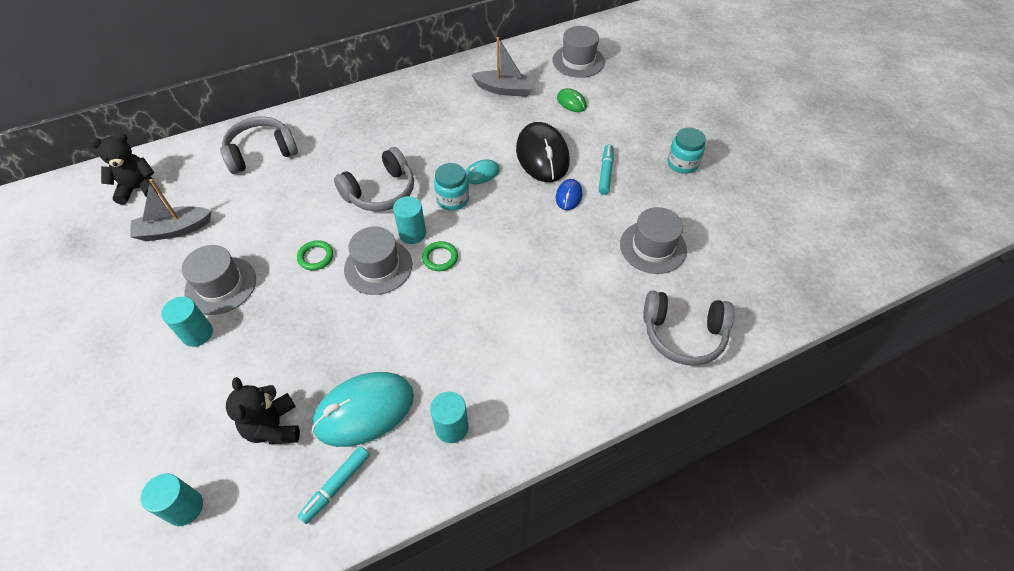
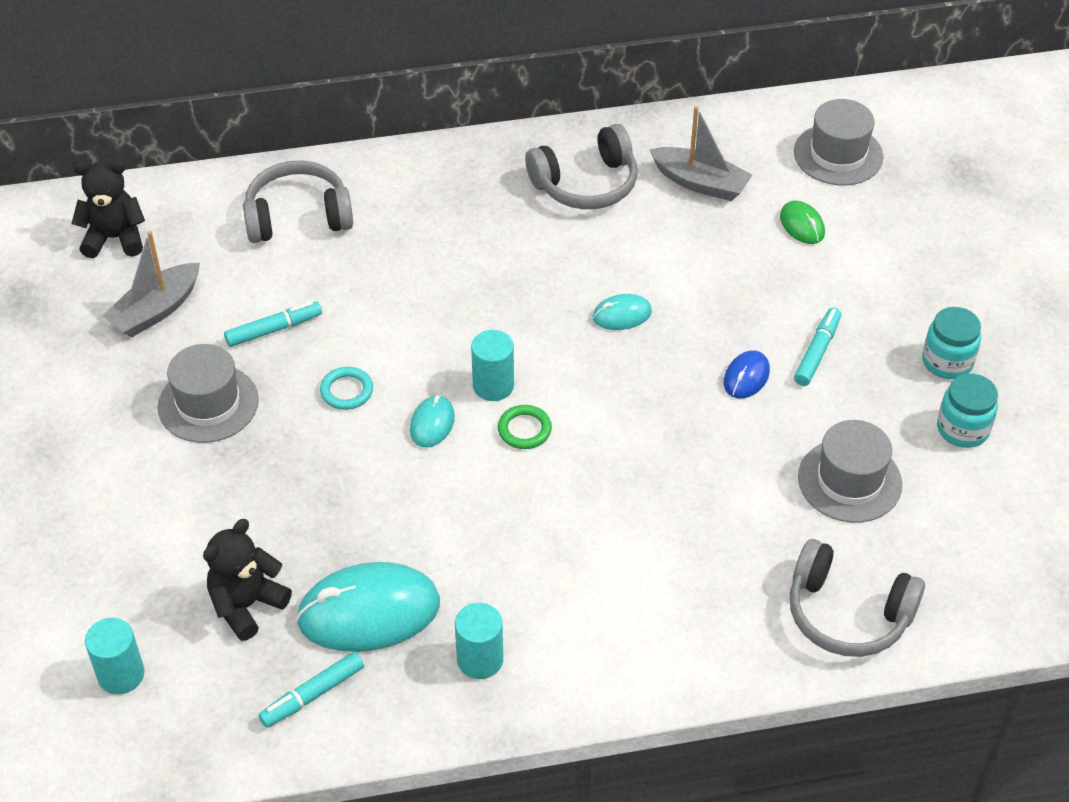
camera: 15 degrees right, 5 degrees down
grey boat [130,179,212,241] -> grey boat turned 45 degrees counterclockwise [102,231,200,338]
turquoise cylinder [161,297,213,347] -> none
black teddy bear [226,377,300,444] -> black teddy bear turned 45 degrees clockwise [203,519,292,641]
green ring [297,240,333,270] -> turquoise ring [320,367,373,410]
grey headphones [334,147,414,211] -> grey headphones moved to [525,124,638,209]
grey hat [344,227,412,295] -> turquoise mouse [410,395,455,448]
turquoise jar [434,163,469,210] -> turquoise jar moved to [937,374,998,448]
black mouse [516,122,570,182] -> none
none -> turquoise marker [224,301,322,347]

